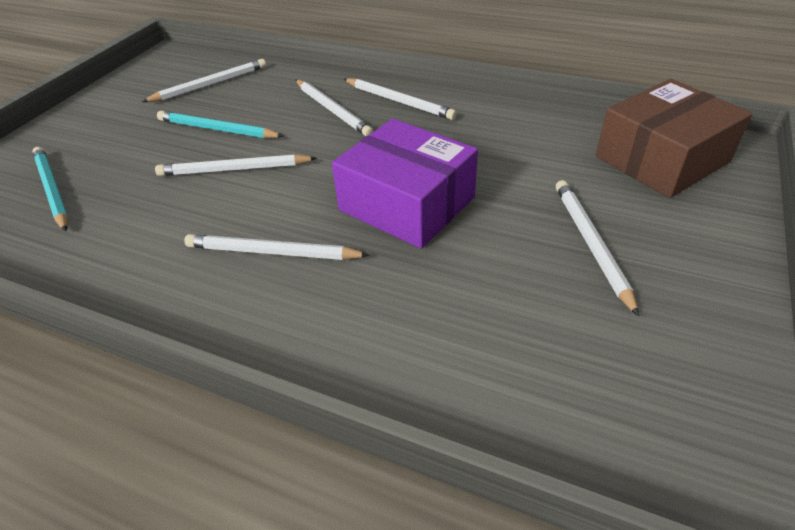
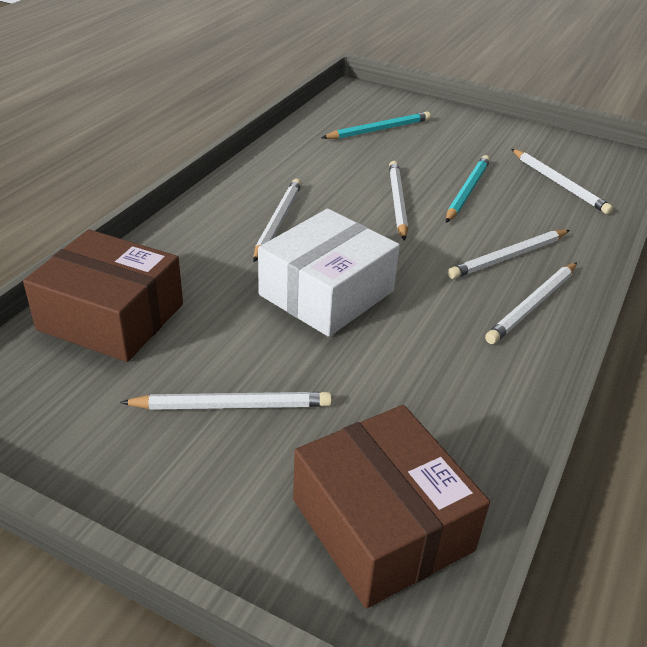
camera: 90 degrees right, 5 degrees down
purple box [332,119,478,249] -> white box [258,209,400,337]
none -> brown box [23,229,183,362]

